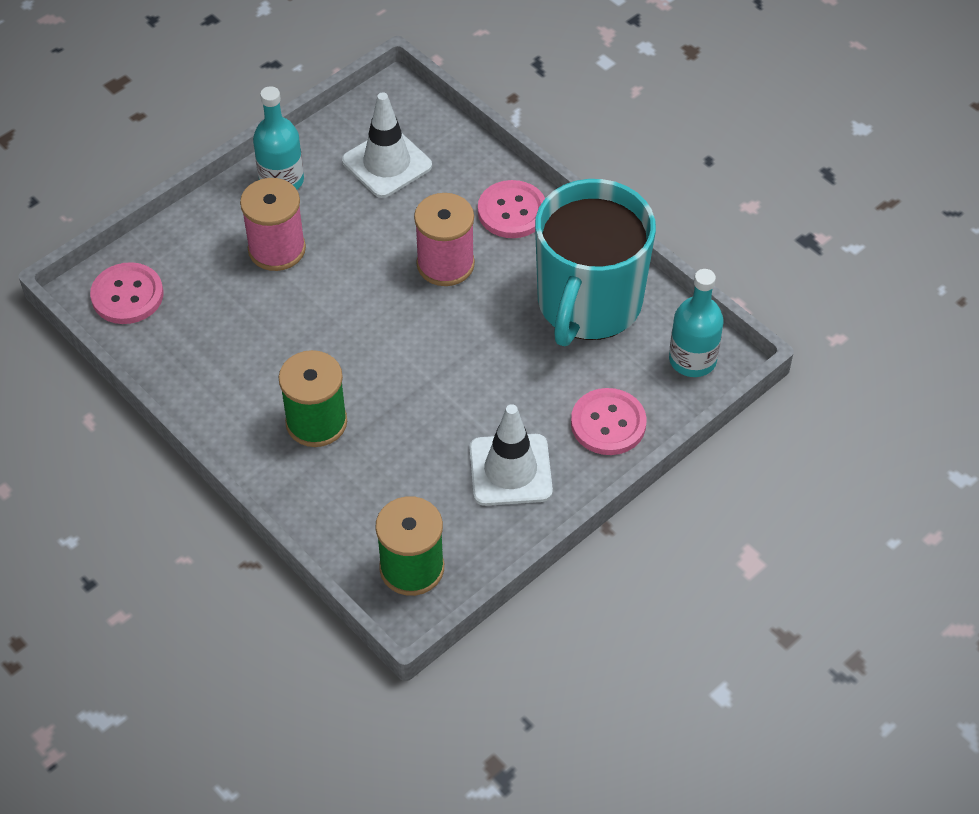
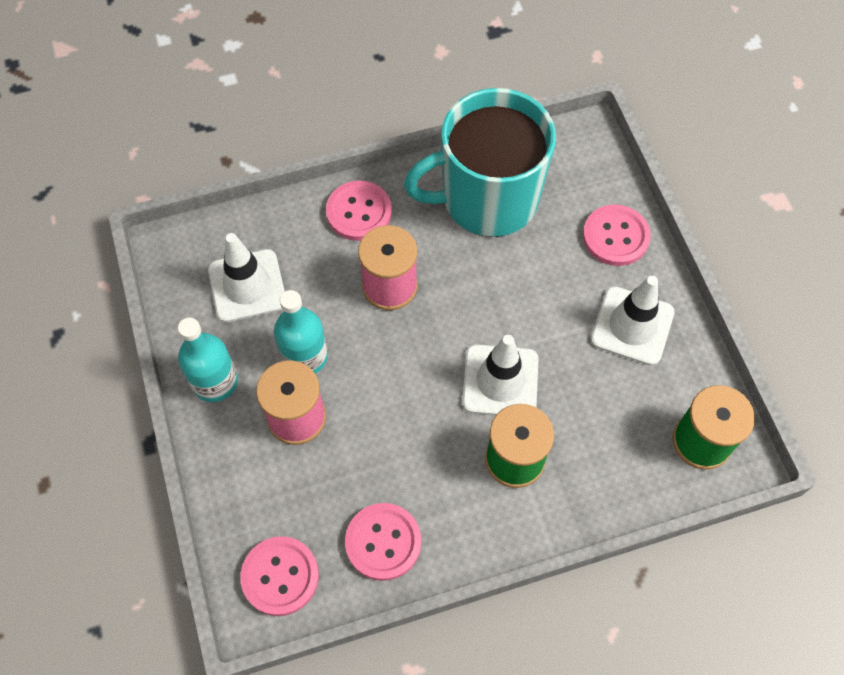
camera: 65 degrees left, 10 degrees up
turquoise mug [535,179,656,346] -> turquoise mug turned 120 degrees clockwise [404,88,556,237]
turquoise bottle [669,269,724,377] -> turquoise bottle moved to [274,290,328,374]
none -> pink button [345,503,421,581]
none -> white traffic cone [462,335,539,415]

